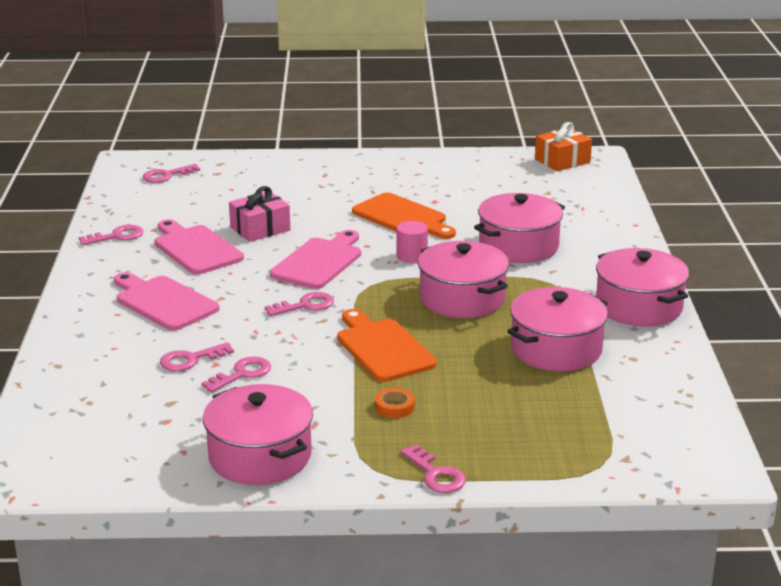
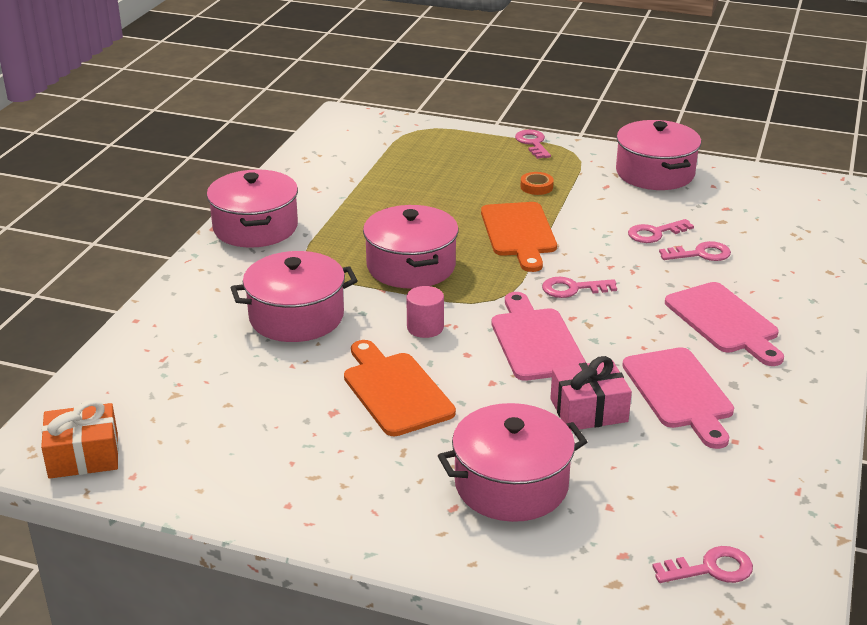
camera: 160 degrees left, 5 degrees up
pink key [79,225,144,245] -> none
pink cutting board [270,230,361,289] -> pink cutting board turned 120 degrees clockwise [491,292,586,381]
pink pot [507,287,608,371] -> pink pot moved to [438,403,587,522]

